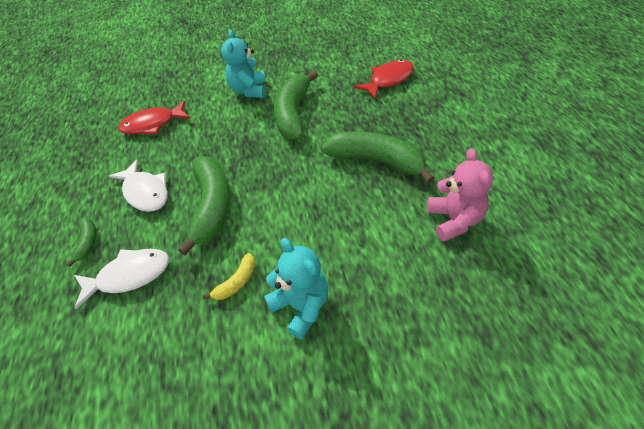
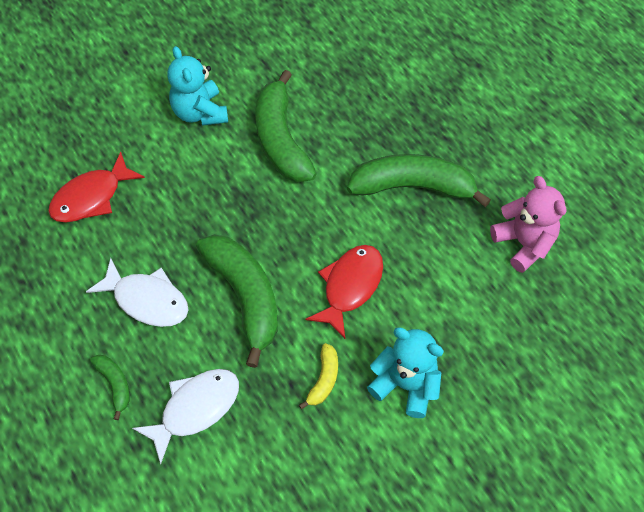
camera: 25 degrees left, 10 degrees up
red fish [354,59,414,99] -> red fish moved to [306,245,383,339]

